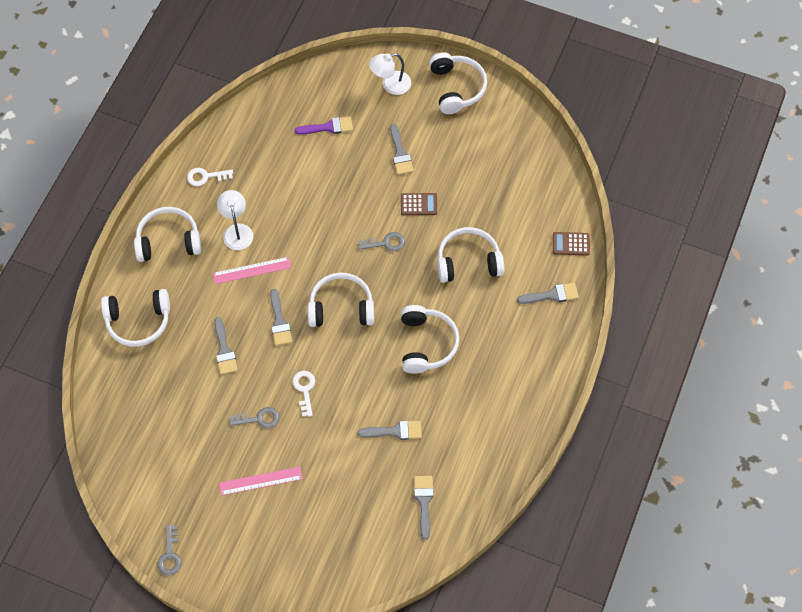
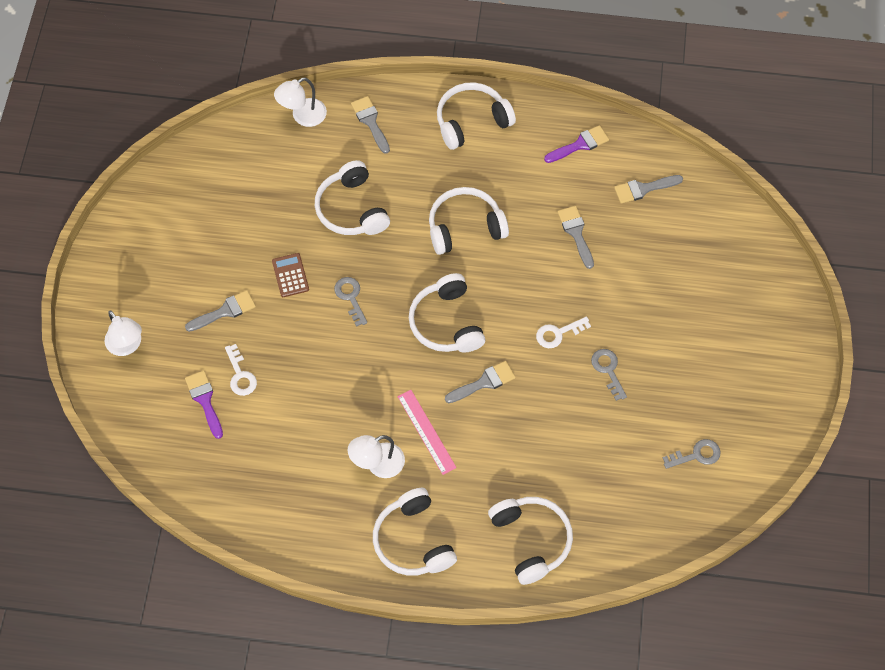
camera: 105 degrees left, 0 degrees up
grey key [158,525,181,576] -> grey key moved to [663,439,721,469]
white key [187,168,233,186] -> white key moved to [225,344,257,396]
grey brush [214,317,238,375] -> none
pink ruler [219,467,303,496] -> none
white headphones [429,52,487,114] -> white headphones moved to [437,82,516,150]
brown calculator [553,232,590,256] -> white lamp [274,77,327,127]
none -> purple brush [544,125,609,163]

